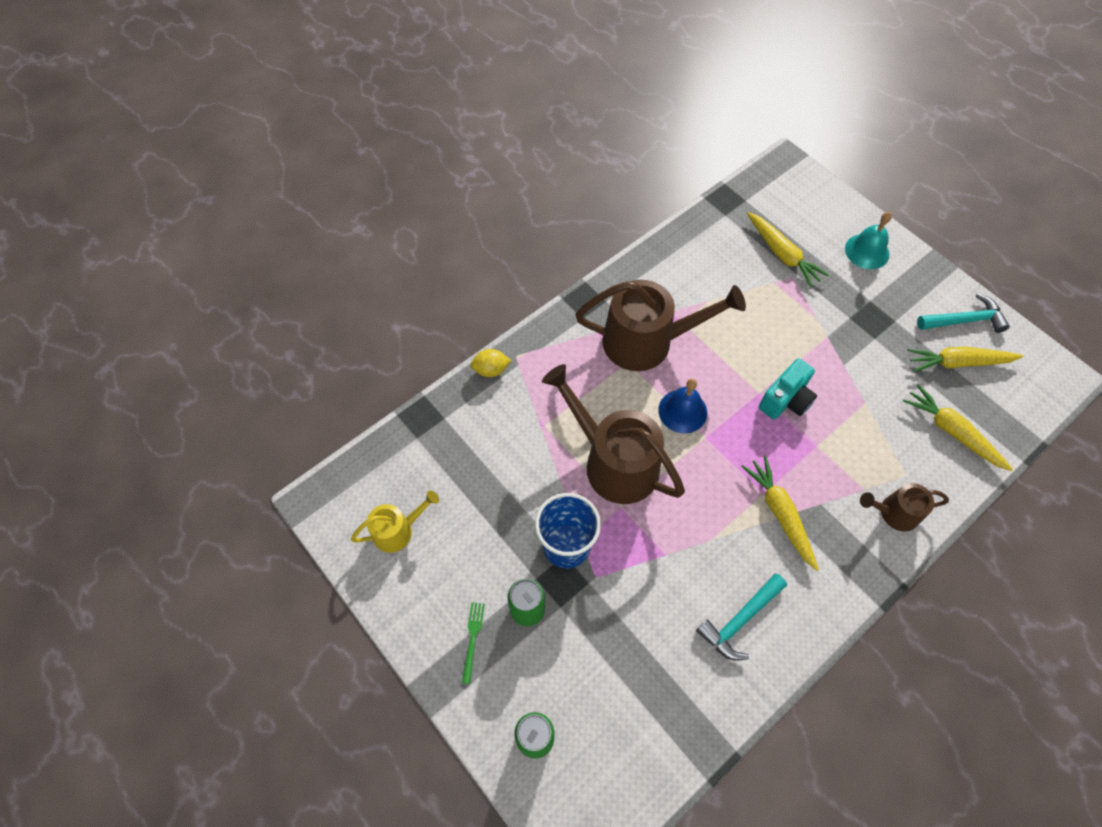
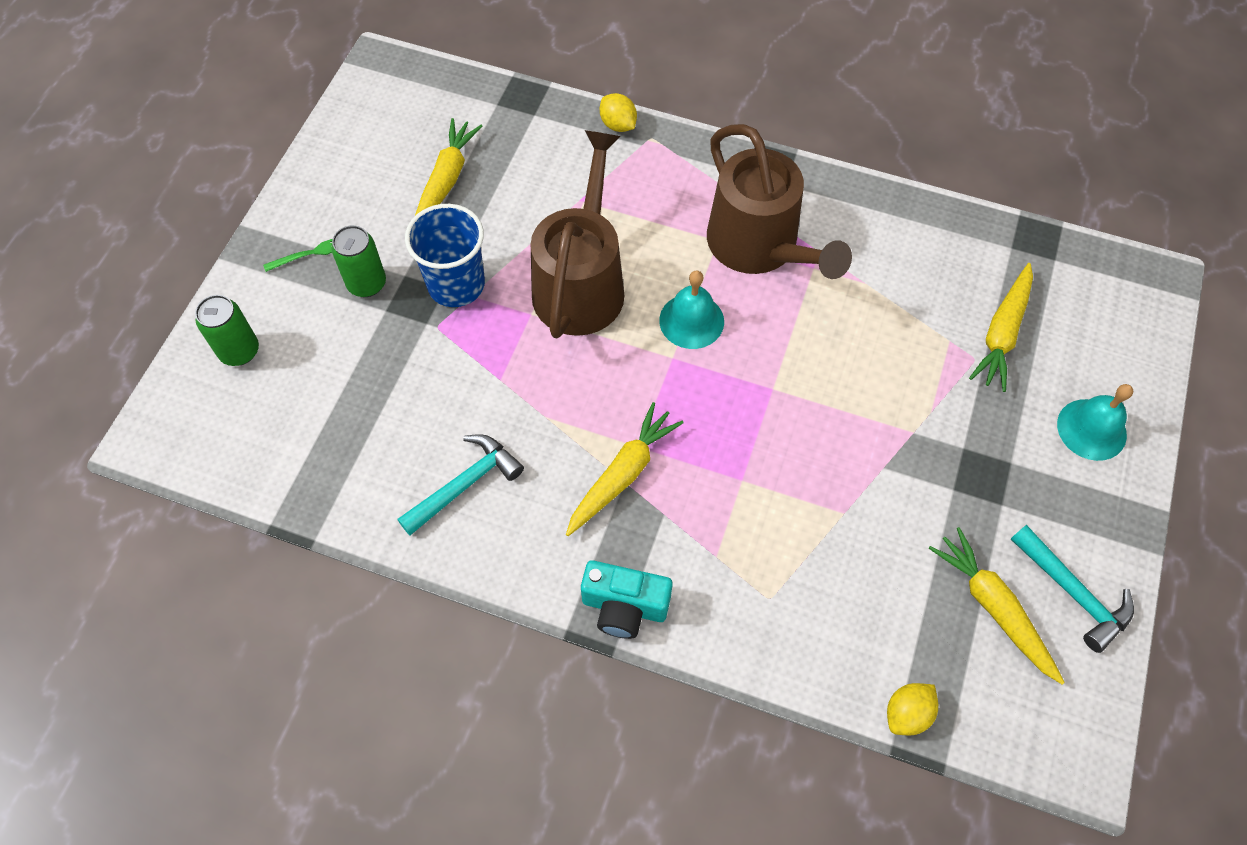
camera: 60 degrees right, 0 degrees up
yellow watering can [351,490,439,553] -> none
blue bell [658,378,707,433] -> turquoise bell [659,271,724,349]
turquoise hammer [696,574,787,661] -> turquoise hammer turned 120 degrees clockwise [397,434,524,535]
turquoise camera [759,358,817,419] -> turquoise camera moved to [581,560,673,639]
brown watering can [860,483,949,531] -> none
yellow carrot [903,384,1013,471] -> yellow carrot moved to [415,118,483,216]
none -> yellow lemon [887,683,938,735]

